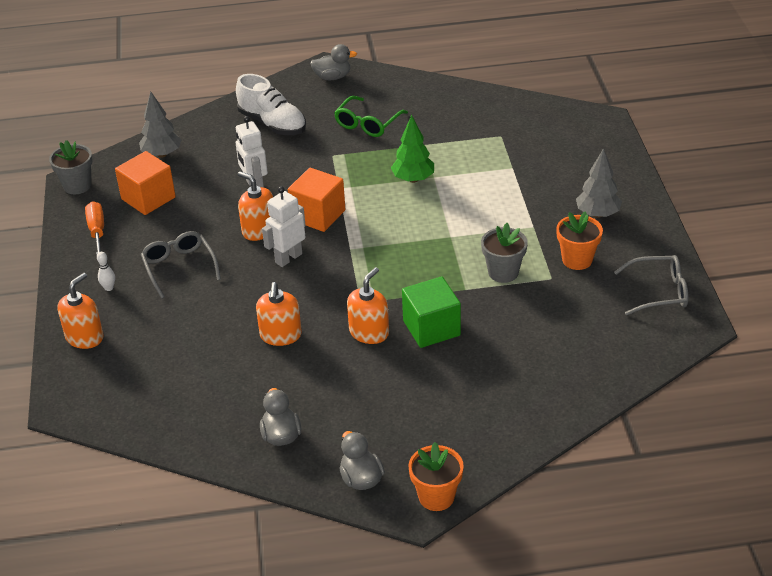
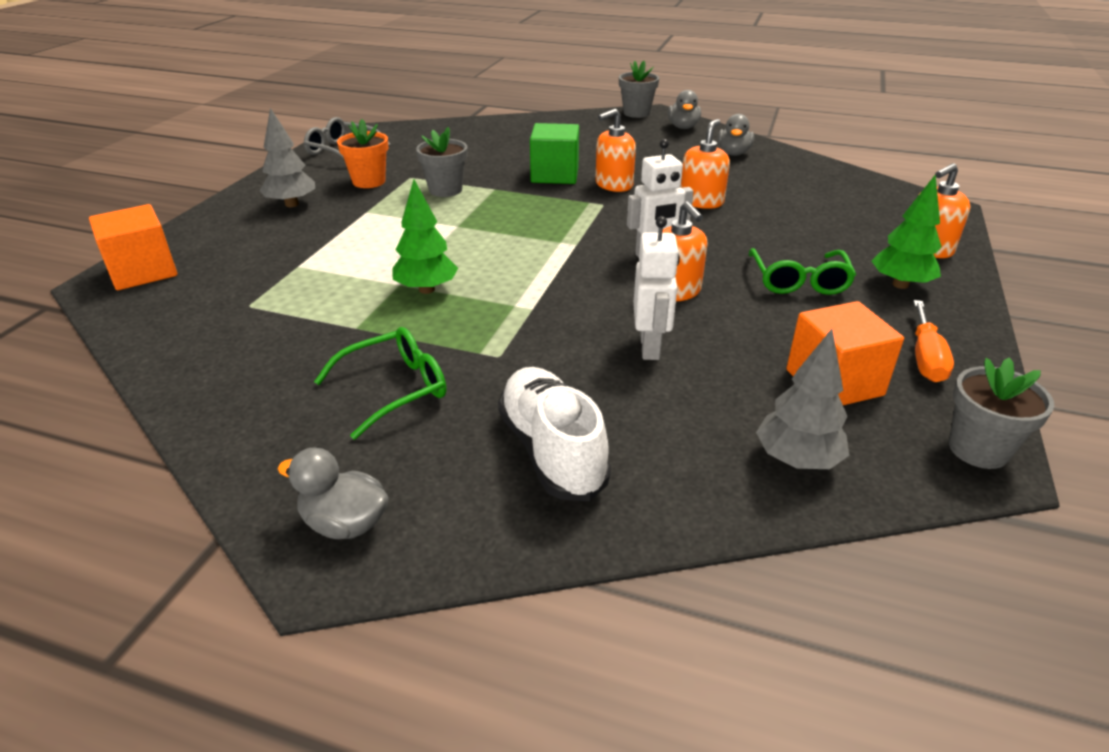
camera: 155 degrees left, 5 degrees down
white bowling pin [97,252,115,291] -> green tree [871,175,942,289]
grey glasses [141,231,221,299] -> green glasses [749,248,856,295]
orange cube [288,168,345,232] -> orange cube moved to [89,204,177,290]
orange flower pot [408,442,464,511] -> grey flower pot [619,61,659,118]

